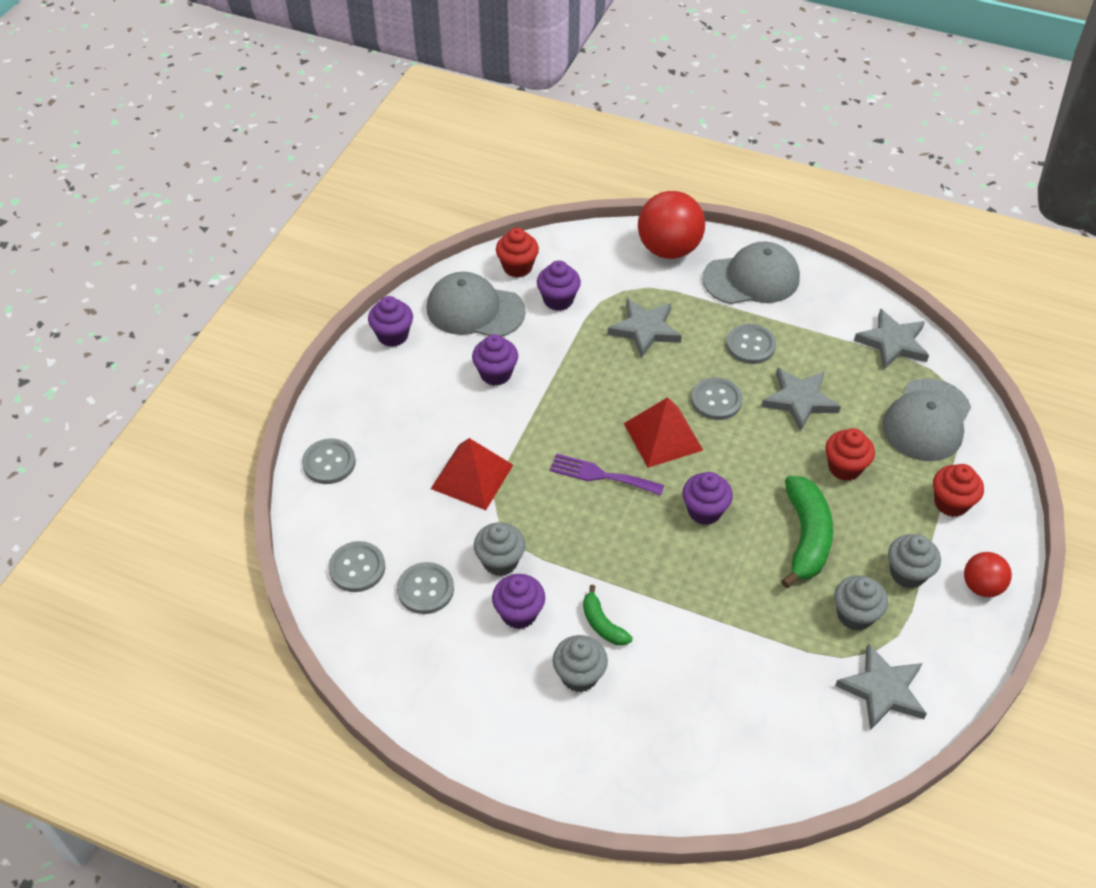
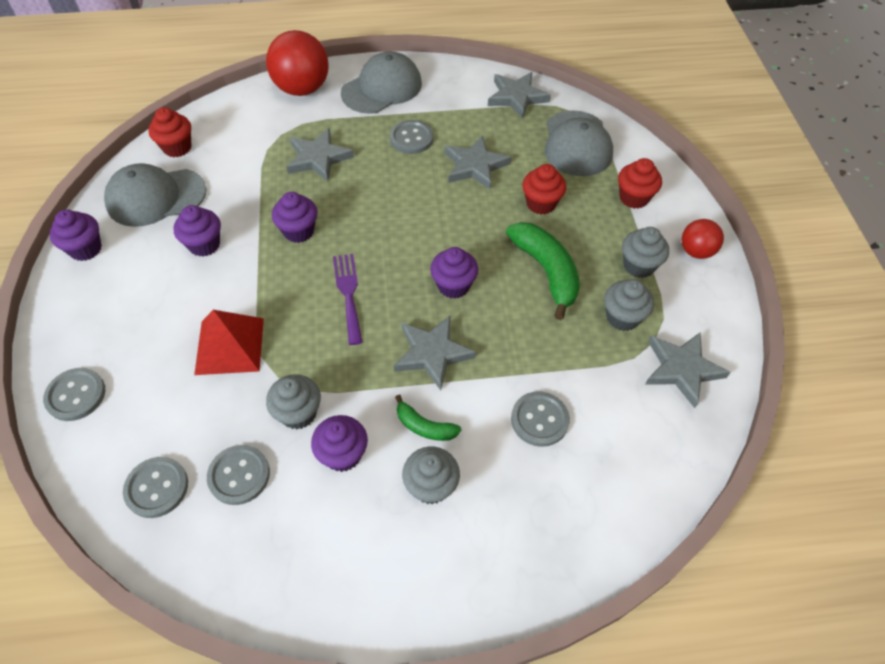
camera: 30 degrees left, 5 degrees up
purple cupcake [537,261,581,311] -> purple cupcake moved to [272,192,318,243]
purple fork [550,453,664,495] -> purple fork turned 90 degrees clockwise [333,254,363,345]
red pyramid [624,397,703,468] -> none
grey button [691,377,743,420] -> grey button moved to [511,391,570,447]
none -> grey star [394,315,476,390]

